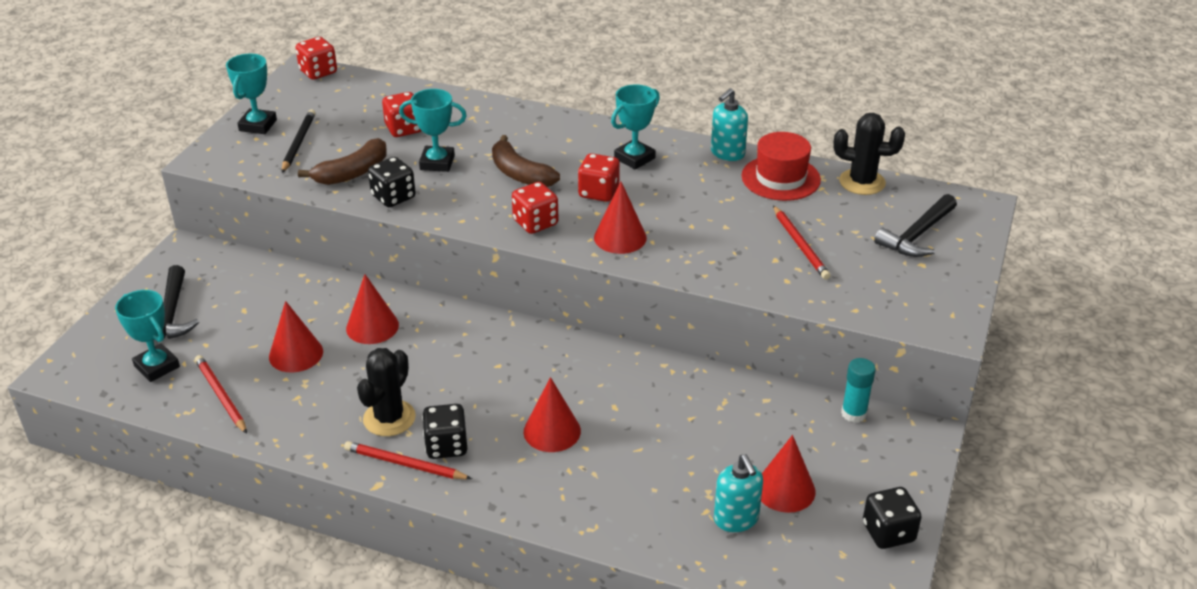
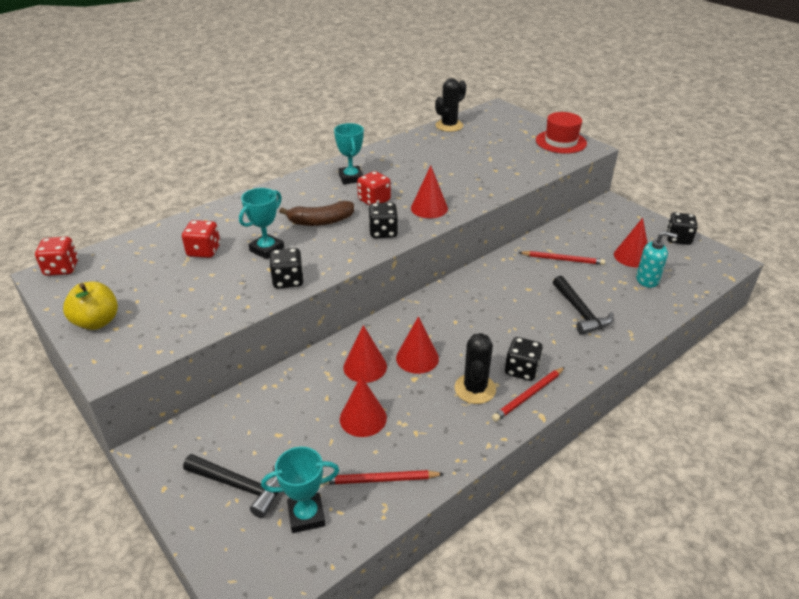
camera: 60 degrees left, 0 degrees up
turquoise trophy [226,54,277,134] -> yellow apple [63,281,118,330]
black pencil [282,109,315,173] -> none
brown banana [298,138,387,185] -> none
black cactus [357,348,416,436] -> black cactus turned 45 degrees clockwise [455,333,496,404]
red dice [512,182,558,234] -> black dice [369,202,398,238]
red cone [524,377,581,452] -> red cone moved to [396,316,439,374]
turquoise soap dispenser [711,88,748,161] -> none
red hat [742,132,821,201] -> red hat moved to [536,112,587,154]
red pencil [773,205,831,280] -> red pencil moved to [519,251,605,265]
turquoise glue stick [841,358,876,423] -> none
black hammer [874,194,957,257] -> black hammer moved to [553,276,613,335]

